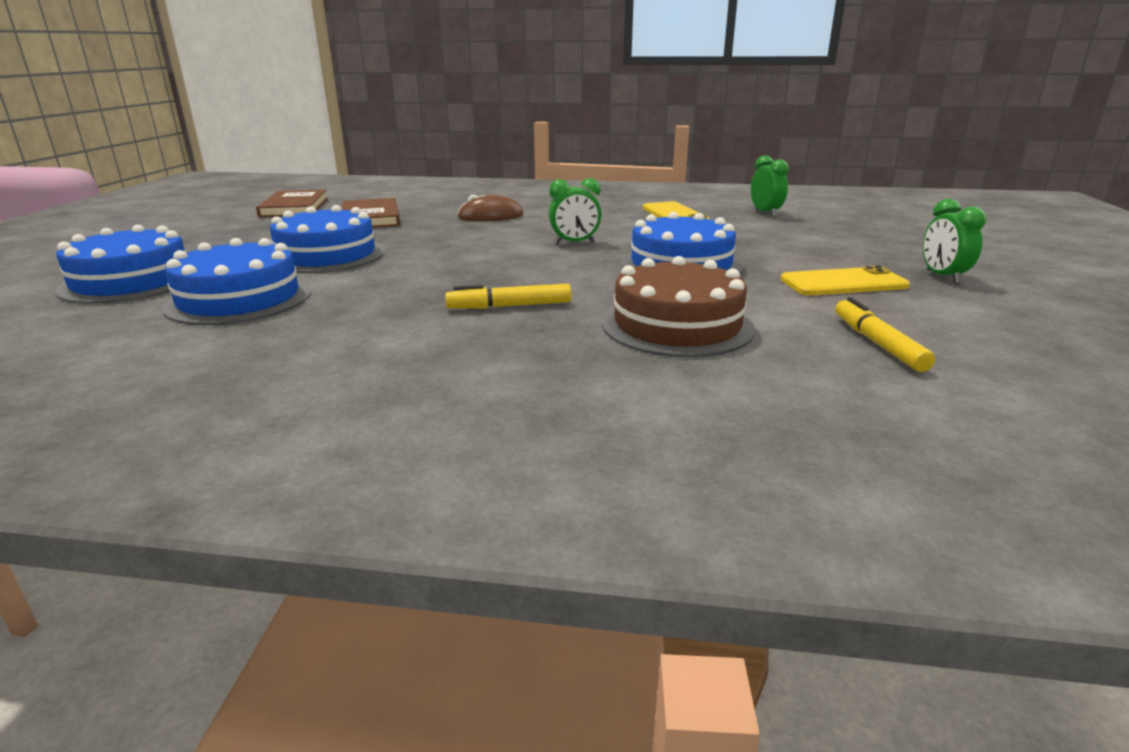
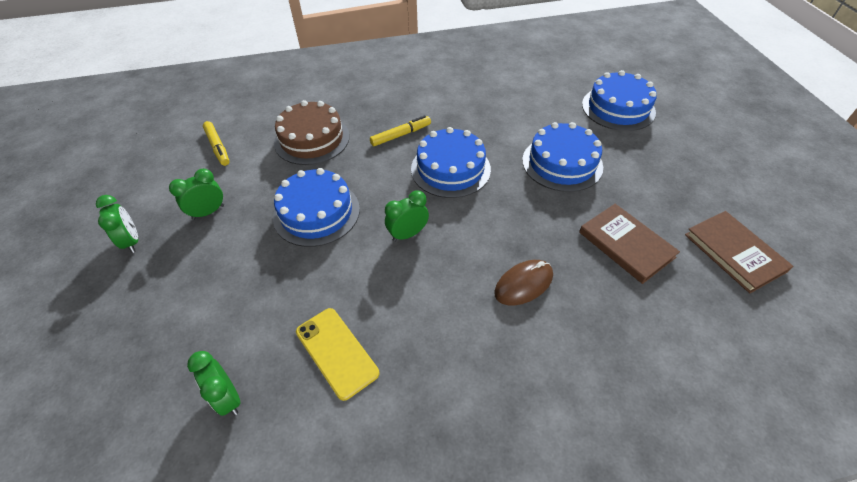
camera: 160 degrees right, 25 degrees up
blue cake [162,238,311,325] -> blue cake moved to [411,127,491,198]
yellow phone [780,265,910,296] -> green clock [169,169,224,220]

